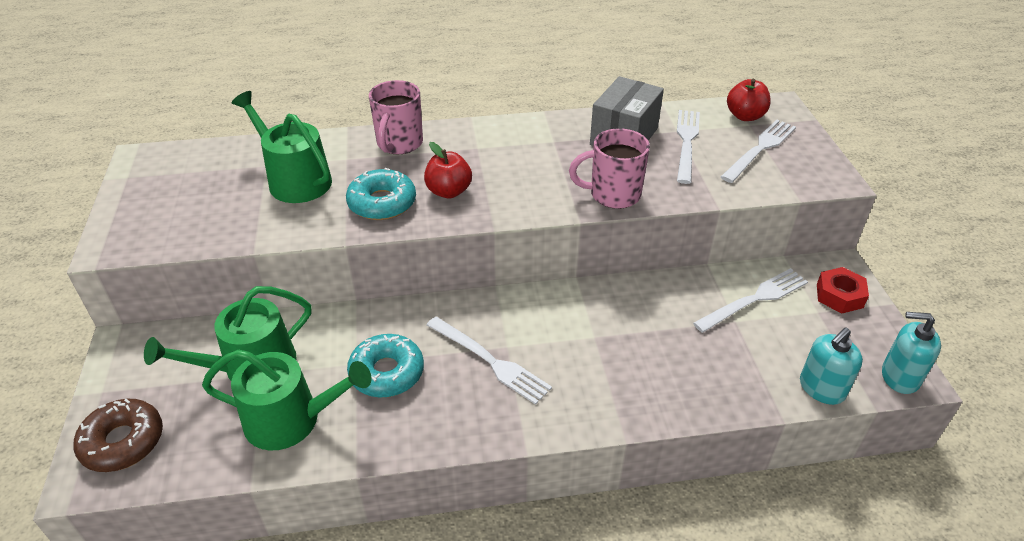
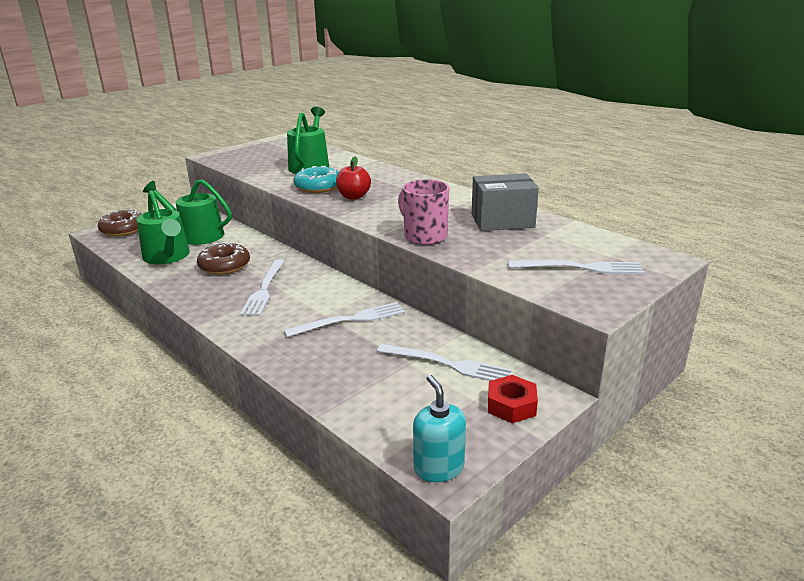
camera: 55 degrees right, 15 degrees down
turquoise donut [347,334,424,398] -> brown donut [197,242,250,275]
pink mug [369,80,423,154] -> none
white fork [677,110,700,184] -> white fork moved to [284,302,405,337]
red apple [727,79,771,121] -> none
turquoise soap dispenser [800,328,863,405] -> none

